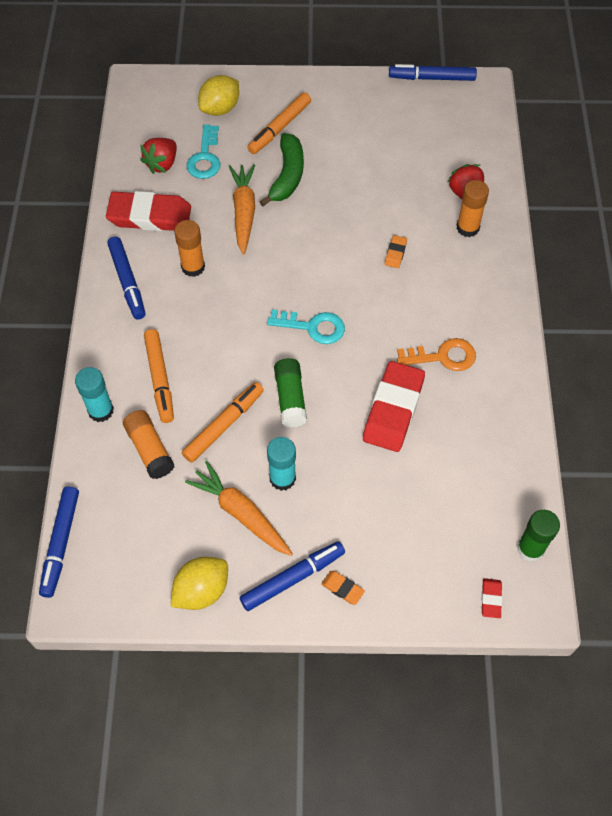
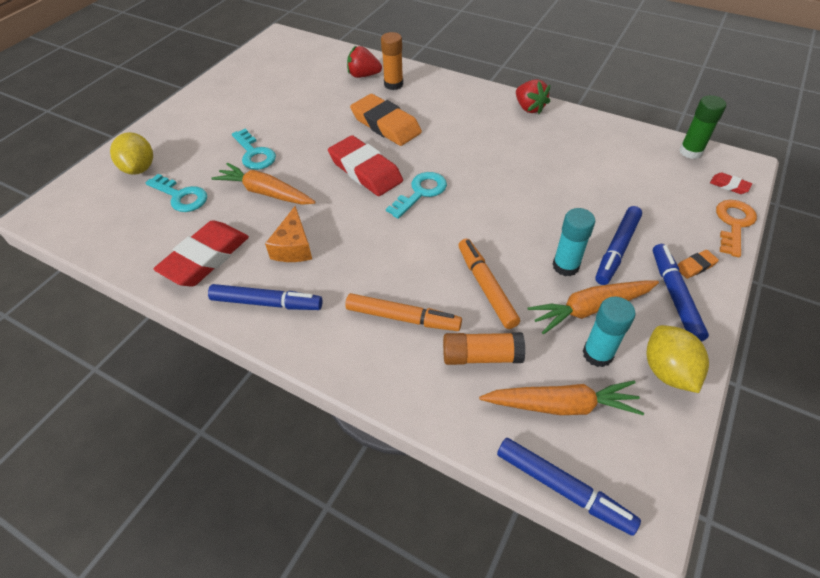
camera: 60 degrees left, 10 degrees down
turquoise glue stick [75,367,114,422] -> turquoise glue stick moved to [583,296,635,367]
red strawberry [140,138,177,174] -> red strawberry moved to [516,79,550,114]
orange glue stick [174,220,205,277] -> orange cheese [265,206,312,262]
orange marker [247,92,311,154] -> none
green banana [260,133,304,206] -> turquoise key [232,128,276,170]
green glue stick [274,358,307,428] -> none
red eraser [363,361,425,452] -> red eraser moved to [328,135,403,196]
orange eraser [385,235,407,268] -> orange eraser [350,94,422,146], size x2.35
blue marker [389,64,477,81] -> blue marker moved to [595,206,642,285]
orange key [397,338,476,371] -> orange key moved to [716,200,757,257]
none -> orange carrot [479,380,644,415]

